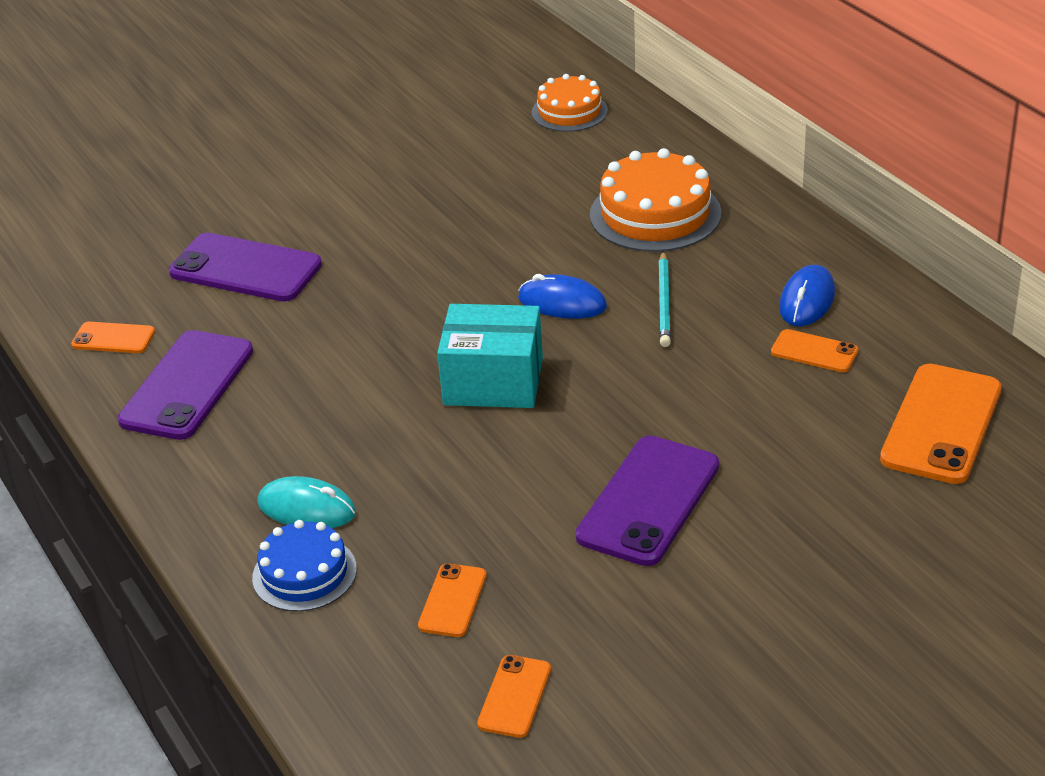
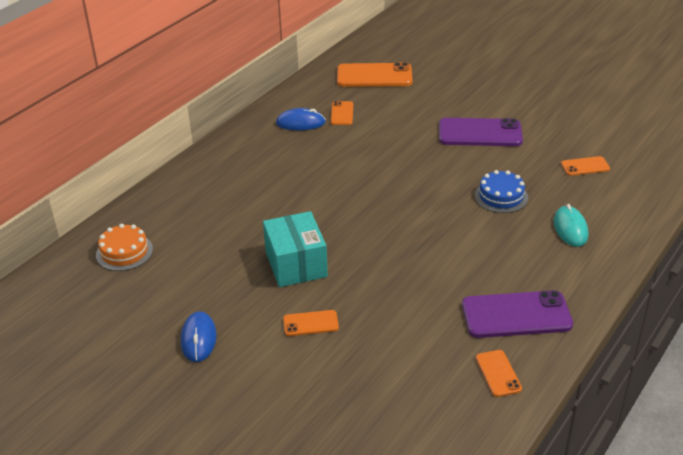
camera: 115 degrees left, 0 degrees up
purple phone [169,233,322,301] -> none
blue cake [252,520,357,612] -> blue cake moved to [475,170,528,213]
turquoise box [437,304,543,408] -> turquoise box moved to [263,211,328,287]
orange phone [477,655,551,738] -> orange phone moved to [283,310,339,336]
blue mouse [518,274,607,319] -> blue mouse moved to [181,311,217,362]
orange cake [590,148,722,252] -> none
turquoise pencil [658,251,671,347] -> none

